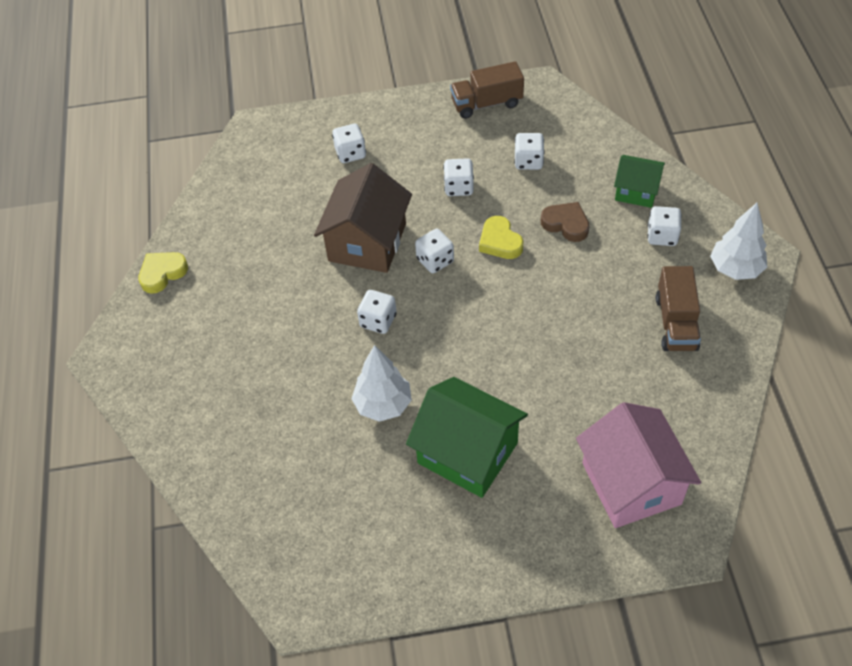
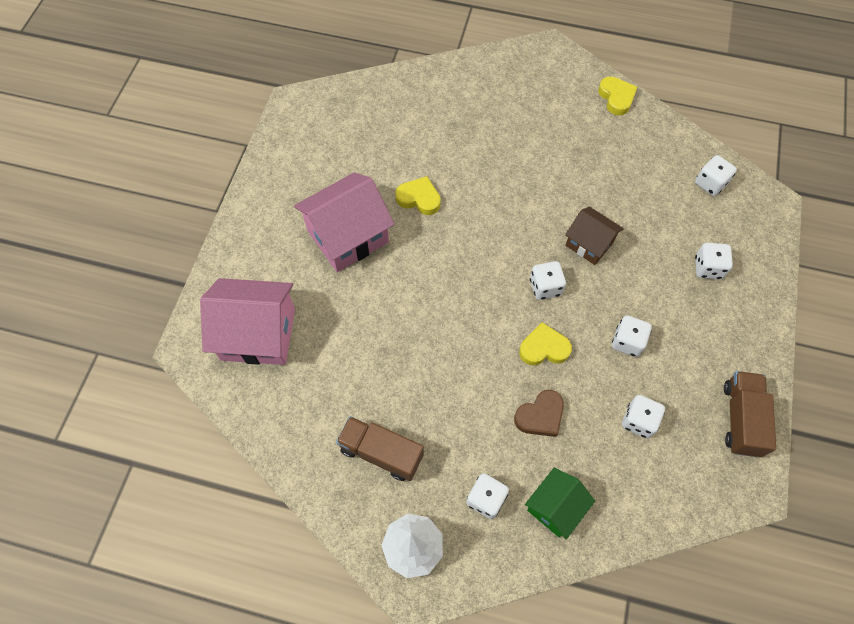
camera: 110 degrees right, 10 degrees up
brown house [314,163,412,273] -> brown house [565,206,624,265], size x0.58
white tree [351,345,412,422] -> yellow heart [395,176,441,215]
white dice [357,290,396,334] -> white dice moved to [695,155,737,196]
green house [406,377,528,498] -> pink house [294,172,395,272]

